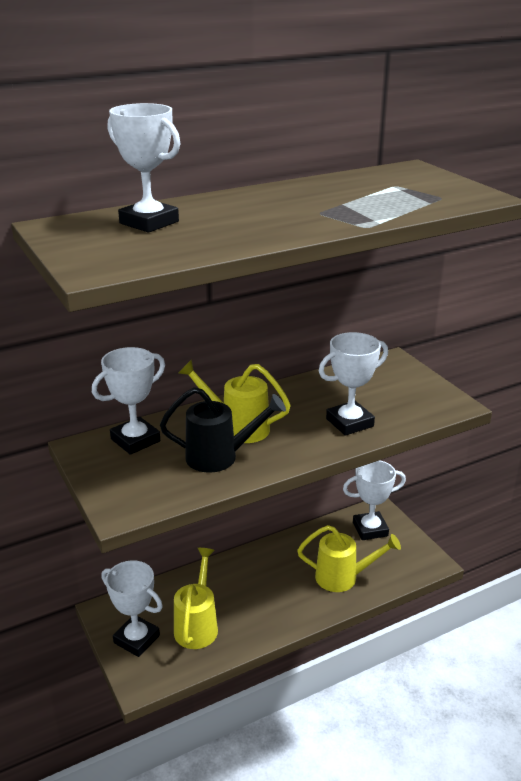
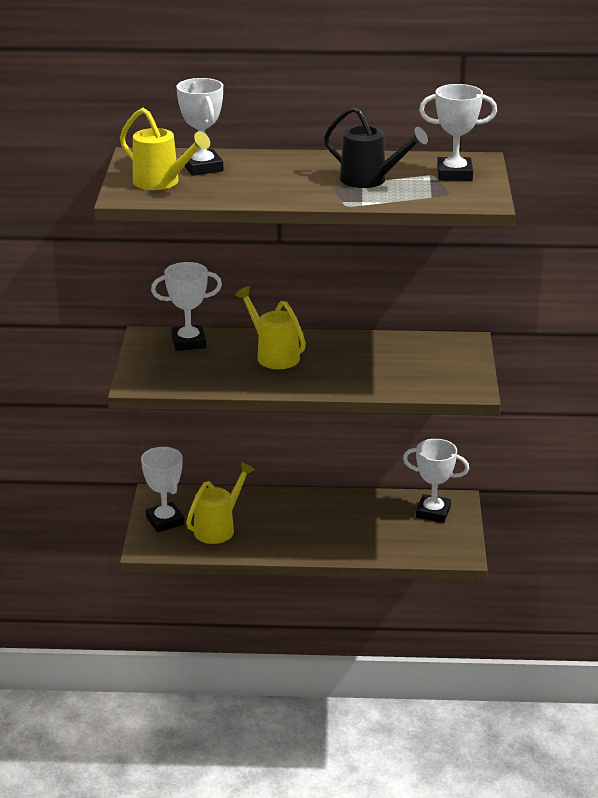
camera: 30 degrees right, 0 degrees up
black watering can [160,387,286,473] -> black watering can moved to [324,106,428,188]
yellow watering can [297,525,401,592] -> yellow watering can moved to [120,108,210,190]
white trophy [319,332,388,436] -> white trophy moved to [419,84,497,181]

